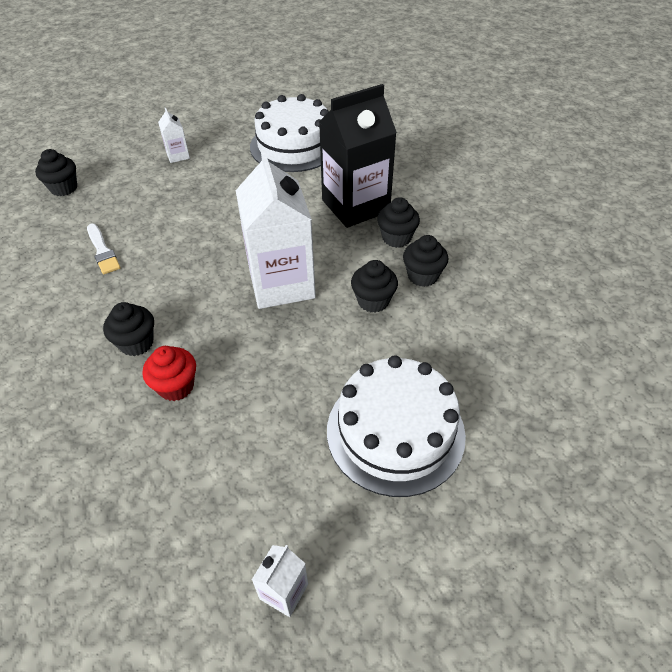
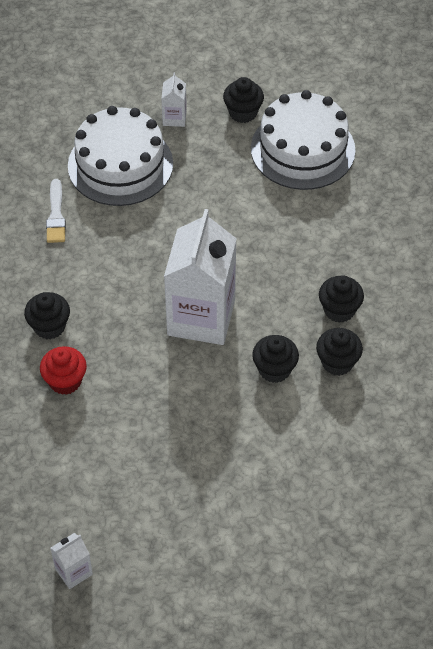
camera: 25 degrees right, 5 degrees up
black cupcake [35,149,77,196] -> black cupcake moved to [223,77,264,123]
black carton [319,84,397,228] -> none
white cake [327,355,466,497] -> white cake moved to [68,106,173,206]

